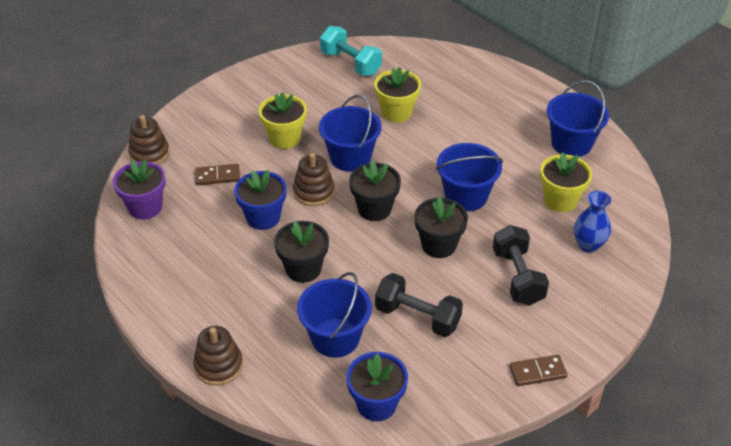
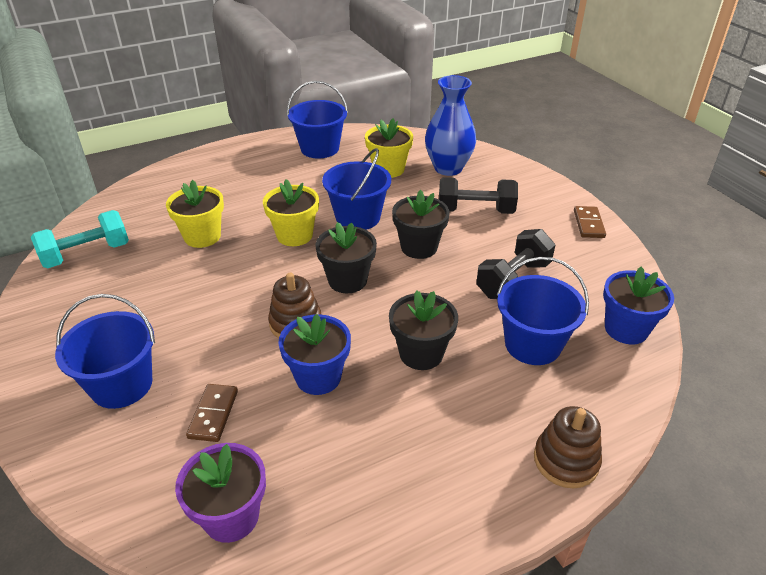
camera: 75 degrees left, 5 degrees down
brown stacking toy [128,115,170,165] -> none
yellow flower pot [259,92,307,149] -> yellow flower pot moved to [263,179,319,246]
blue bucket [319,95,382,172] -> blue bucket moved to [55,294,155,409]
blue vase [574,191,611,253] -> blue vase [425,75,476,176], size x1.54

